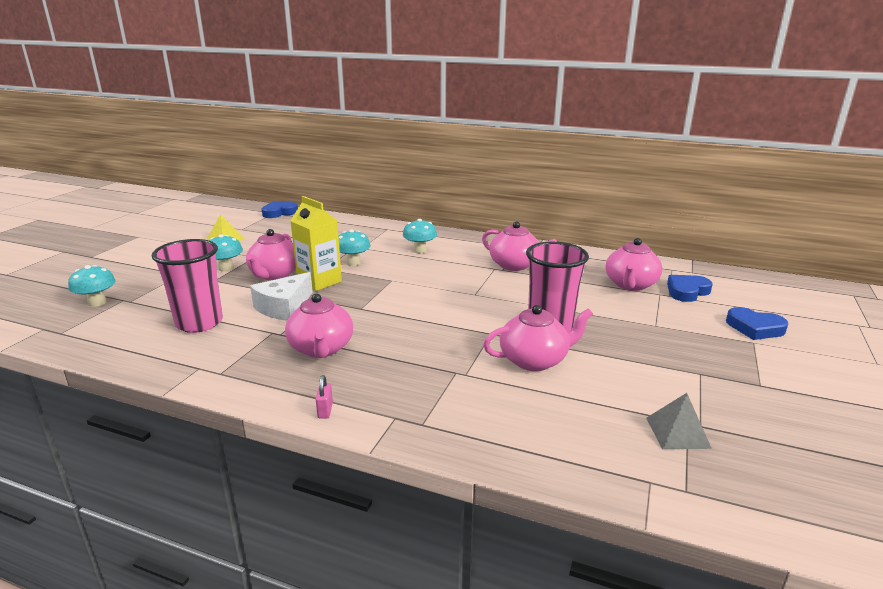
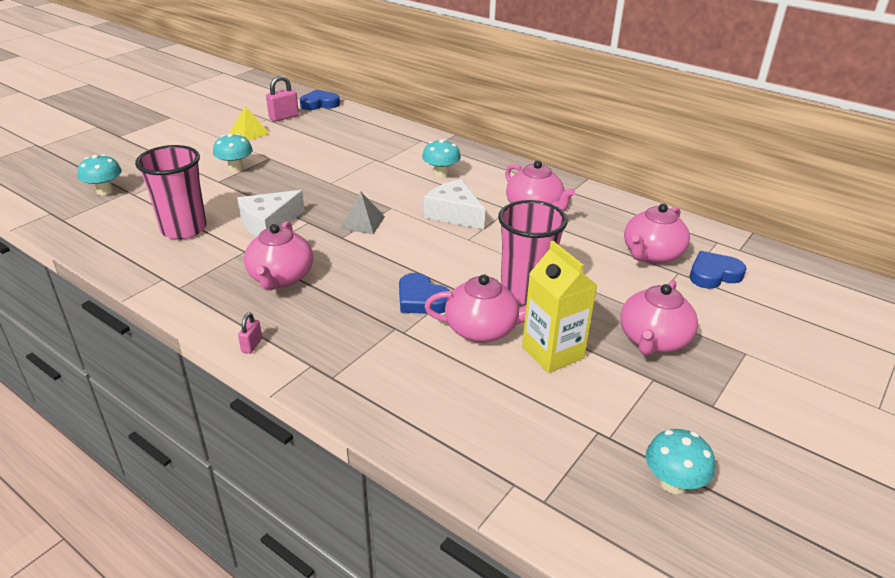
camera: 15 degrees right, 10 degrees up
pink teapot [246,229,296,280] -> pink teapot moved to [620,280,698,356]
yellow carton [290,196,342,291] -> yellow carton moved to [522,241,597,373]
turquoise mushroom [338,229,371,266] -> turquoise mushroom moved to [646,429,715,494]
grey pyramid [646,393,712,449] -> grey pyramid moved to [340,192,385,234]
blue heart [726,307,788,340] -> blue heart moved to [399,273,450,314]
none -> pink padlock [266,76,299,122]
none -> white cheese [424,179,485,230]

